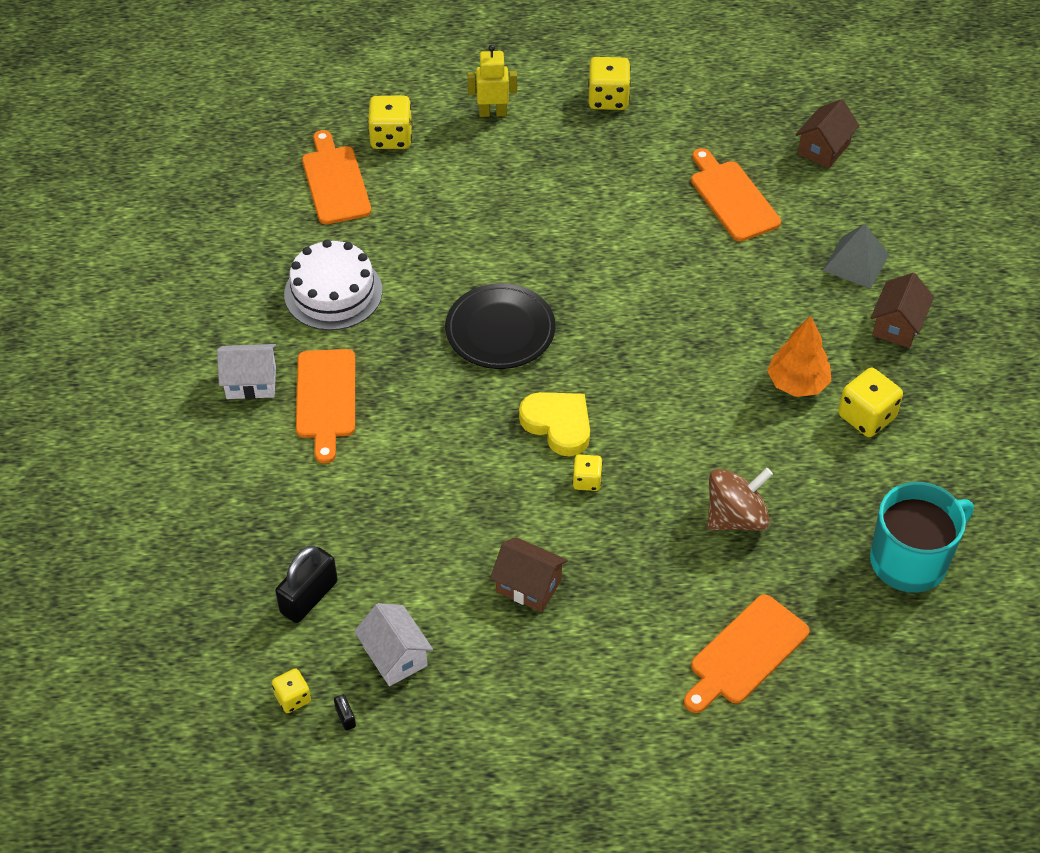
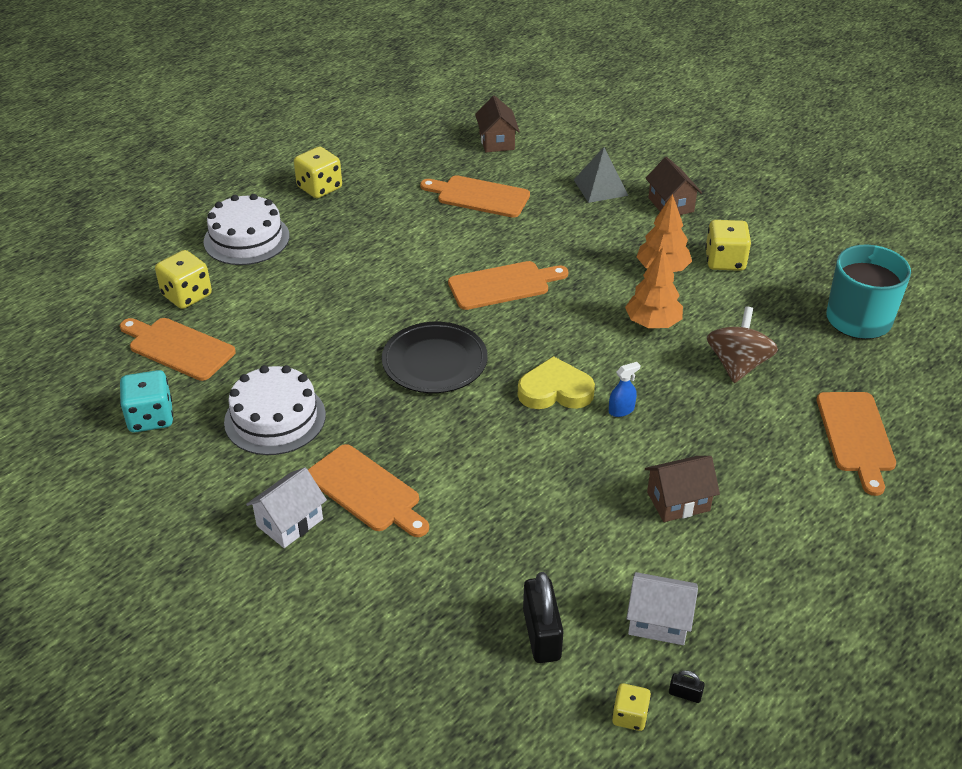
camera: 45 degrees left, 10 degrees down
yellow robot [467,45,517,117] -> white cake [204,194,290,265]
yellow dice [573,454,603,491] -> blue spray bottle [609,362,640,417]
none -> turquoise dice [120,370,173,432]
none -> orange cutting board [448,261,568,310]
none -> orange tree [625,247,683,328]

